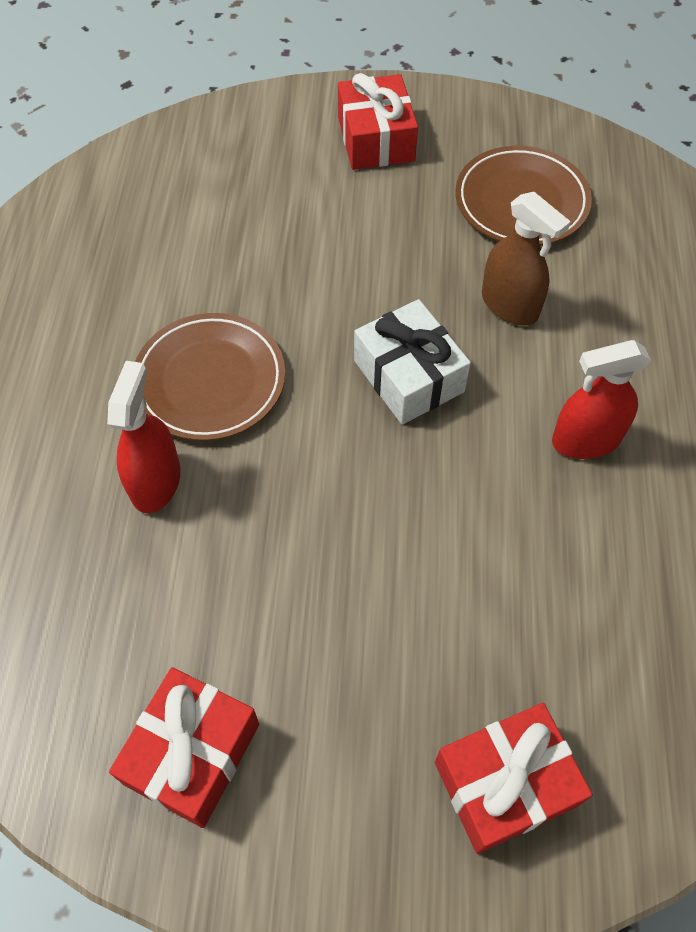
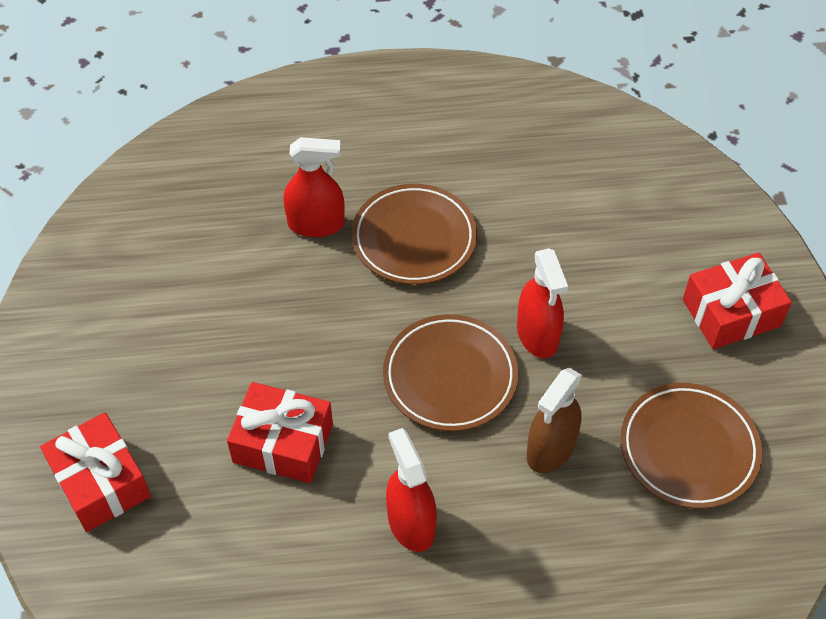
camera: 80 degrees right, 5 degrees down
red gift [109,667,259,828] -> red gift moved to [227,382,333,483]
white gift [354,299,471,425] -> brown plate [383,314,518,431]
none -> red spray bottle [517,248,568,358]

